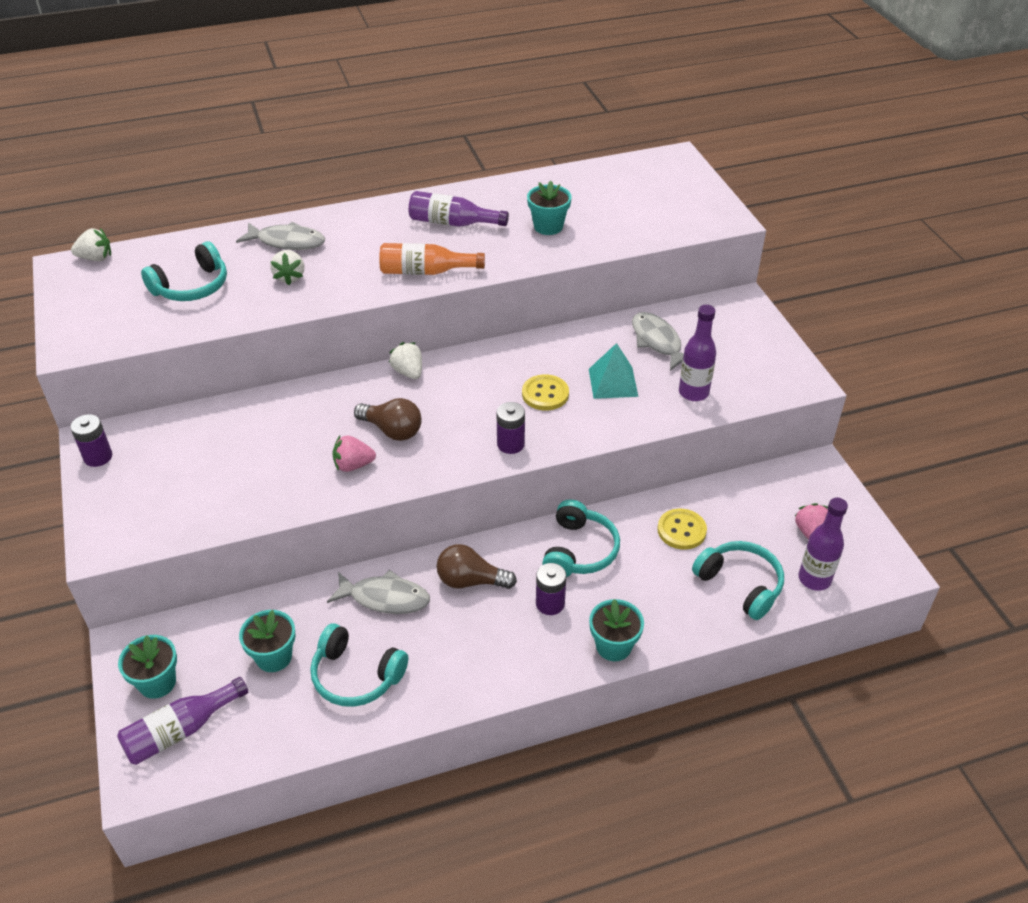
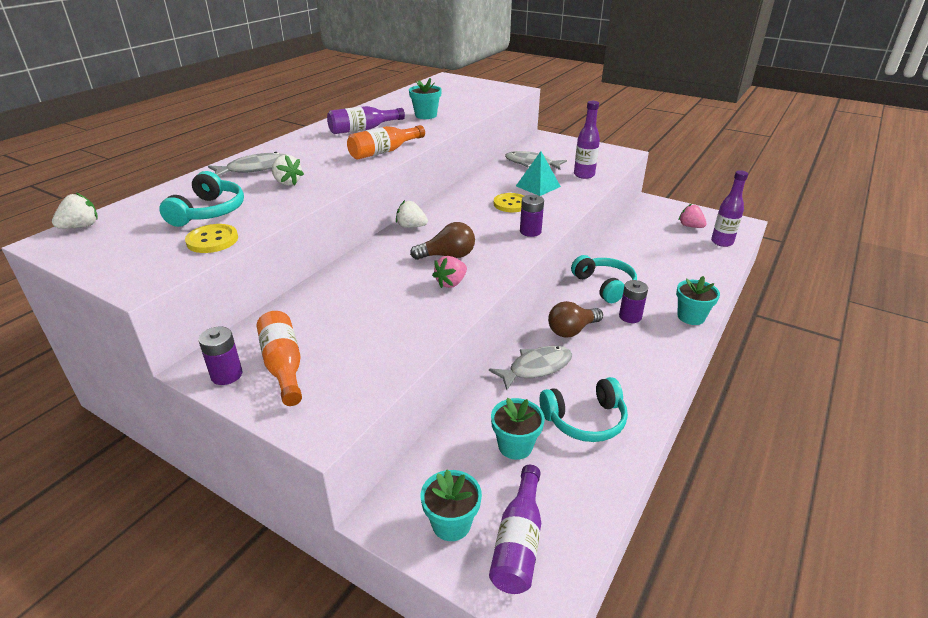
camera: 40 degrees left, 10 degrees down
yellow button [657,509,707,550] -> yellow button moved to [185,224,238,253]
turquoise headphones [692,541,784,620] -> none
none -> orange bottle [257,311,302,406]

